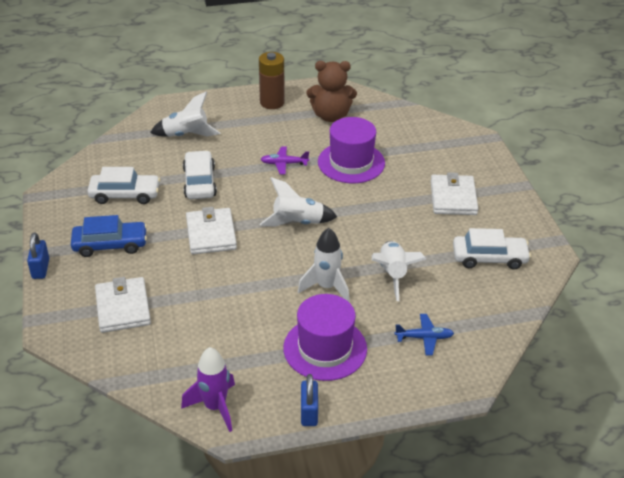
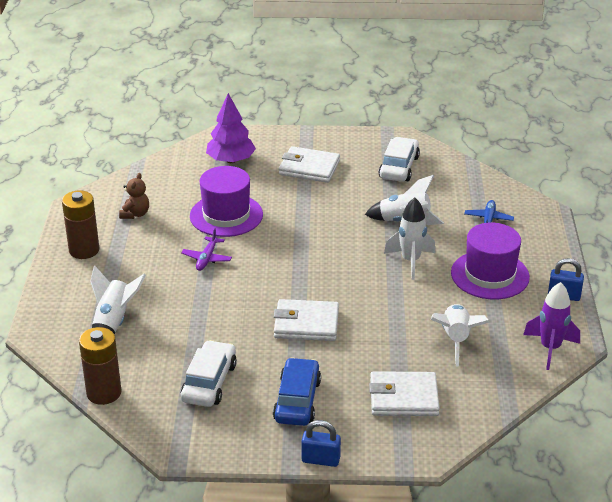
camera: 75 degrees left, 5 degrees down
white car [183,150,217,199] -> none
white rocket [260,177,337,227] -> white rocket moved to [431,304,490,366]
brown teddy bear [306,61,357,122] -> brown teddy bear [119,173,149,219], size x0.58
none -> brown battery [79,327,122,405]
none -> purple tree [206,93,256,163]

